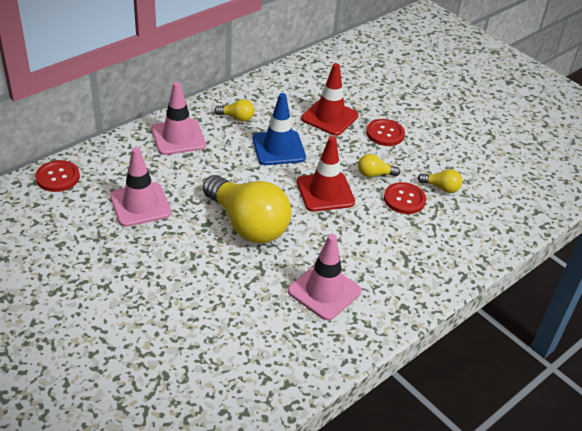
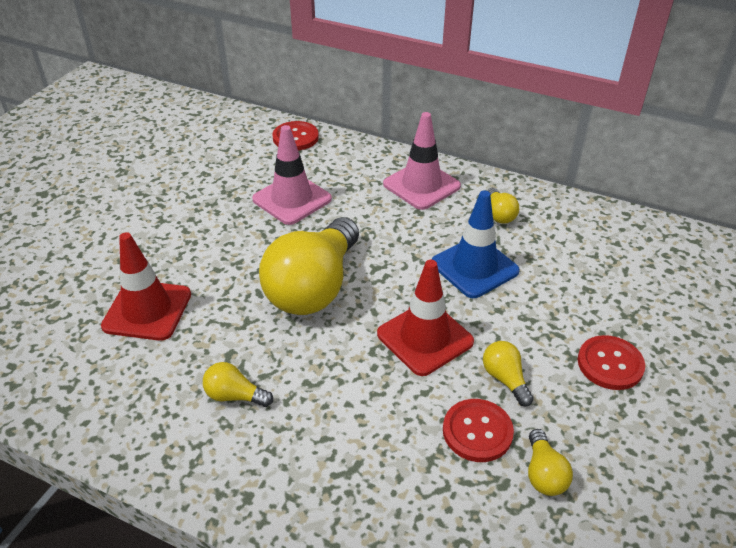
camera: 70 degrees right, 0 degrees up
pink traffic cone [288,234,361,320] -> yellow light bulb [203,362,273,407]
red traffic cone [301,63,359,136] -> red traffic cone moved to [101,232,191,341]

